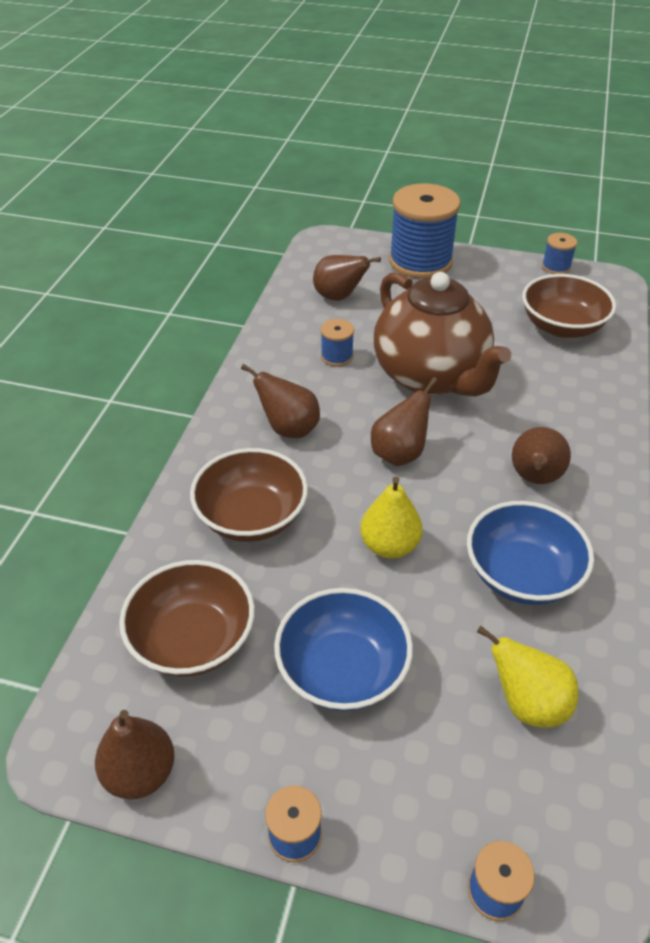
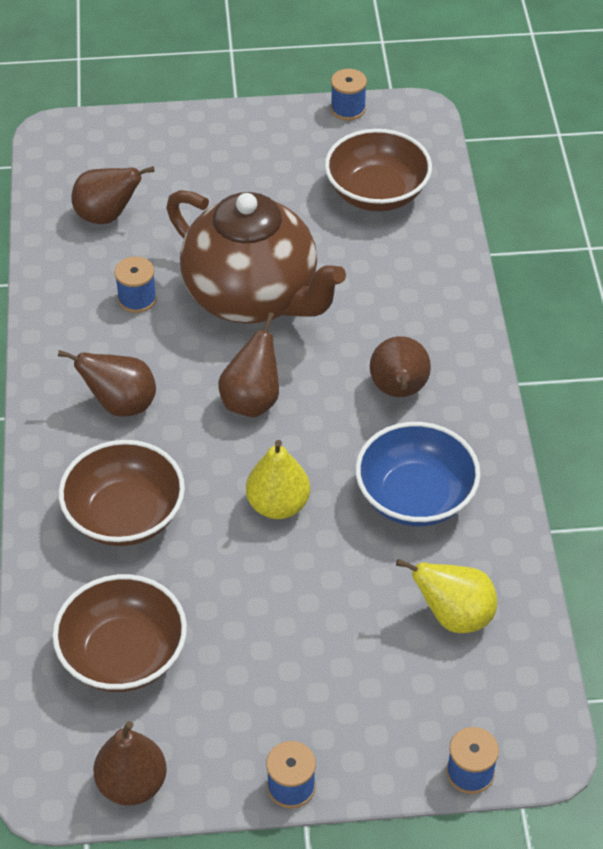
camera: 20 degrees left, 5 degrees up
blue bowl [274,588,413,711] -> none
blue spool [389,184,461,279] -> none

